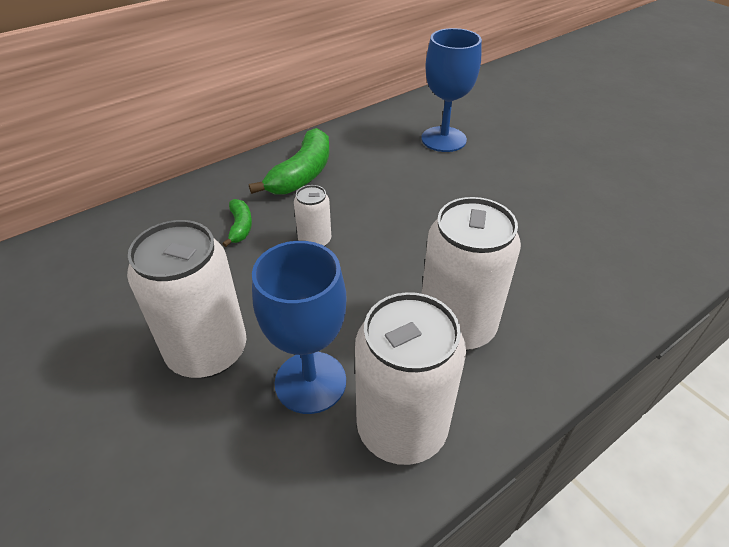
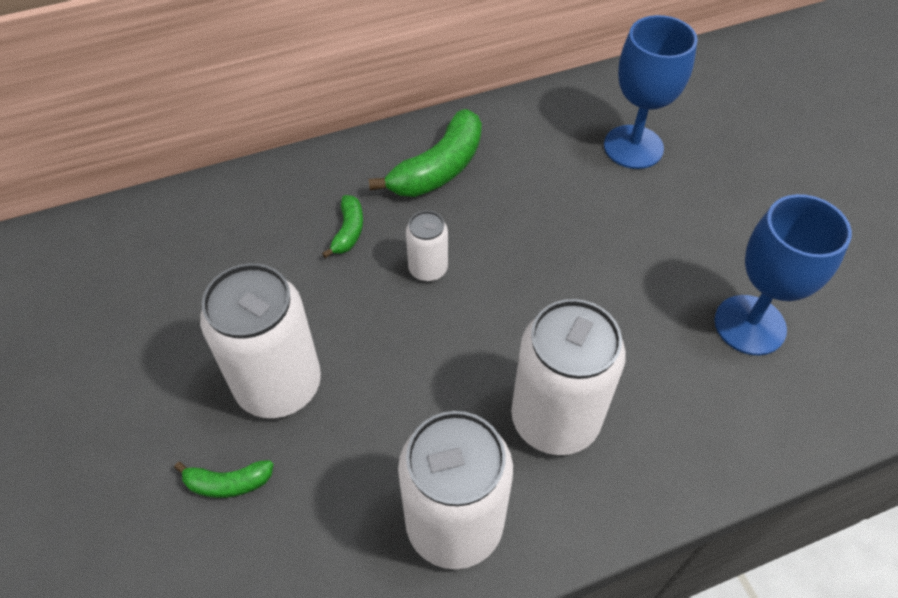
camera: 15 degrees right, 10 degrees up
blue goblet [252,241,347,414] -> blue goblet moved to [714,194,852,355]
none -> green banana [174,460,274,498]

